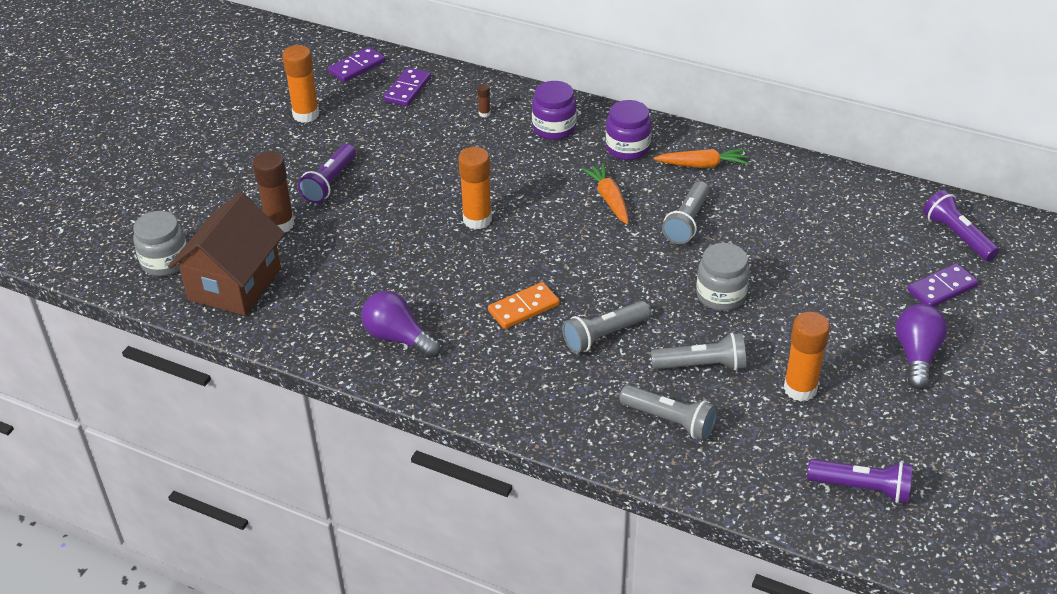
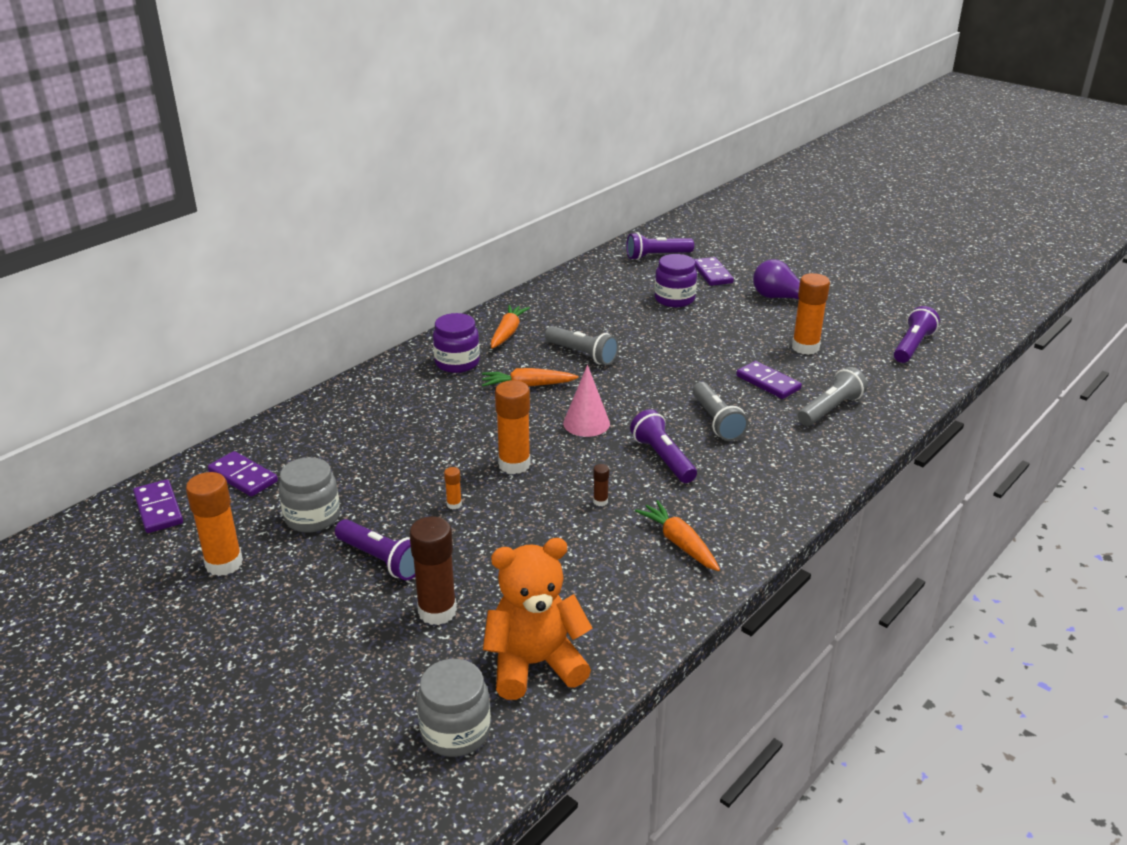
camera: 75 degrees left, 10 degrees down
brown house [168,192,285,316] -> orange teddy bear [483,538,592,700]
purple light bulb [361,291,440,358] -> orange carrot [635,500,720,571]
brown glue stick [477,83,491,117] -> brown glue stick moved to [593,464,609,506]
orange domino [488,282,560,329] -> purple flashlight [630,409,697,483]
purple jar [532,81,577,140] -> purple jar moved to [655,254,697,307]
grey flashlight [651,333,746,370] -> purple domino [736,361,802,399]
grey jar [696,243,750,311] -> grey jar moved to [279,457,340,533]
none -> orange glue stick [444,467,462,509]
none -> pink cone [563,365,610,437]

